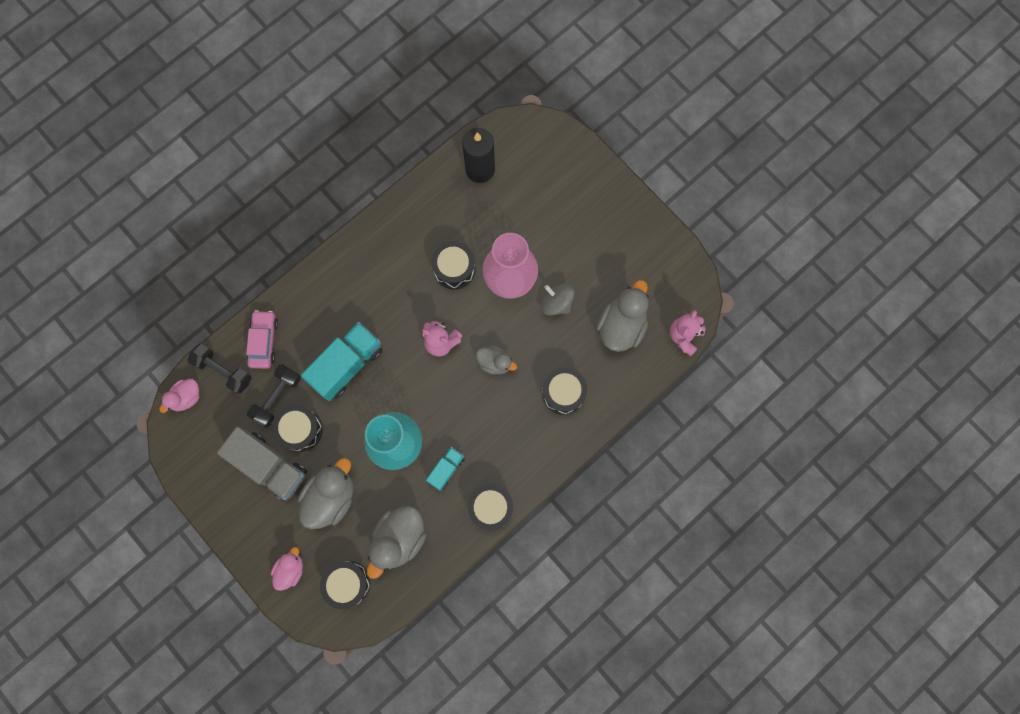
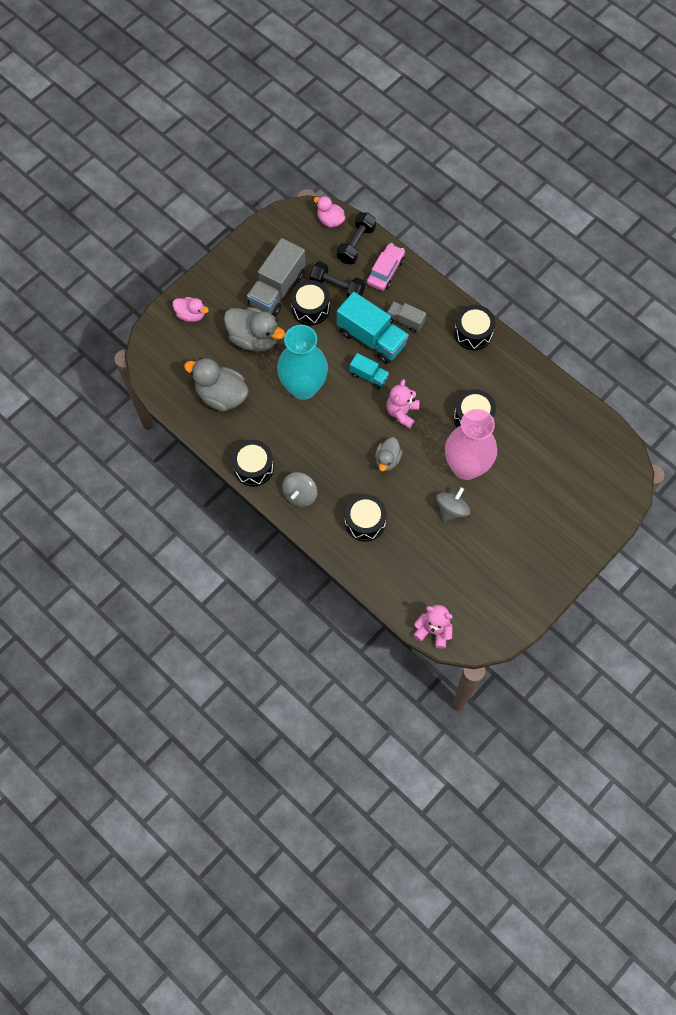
camera: 85 degrees right, 10 degrees down
pink car [246,310,278,369] -> pink car turned 60 degrees counterclockwise [367,243,405,291]
black drum [320,561,370,609] -> black drum moved to [454,305,495,350]
turquoise truck [426,447,465,491] -> turquoise truck moved to [350,353,389,389]
black candle [462,128,495,183] -> none
grey duck [596,280,649,352] -> none
none -> grey spinning top [282,472,317,507]
none -> grey truck [387,302,426,333]

